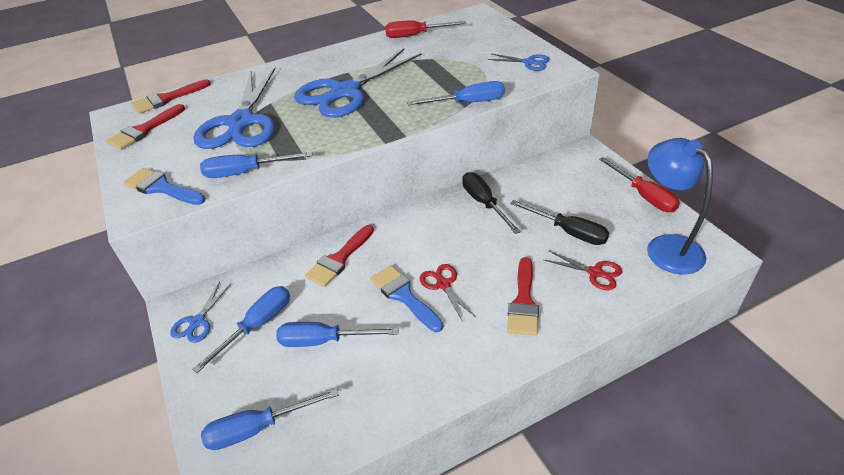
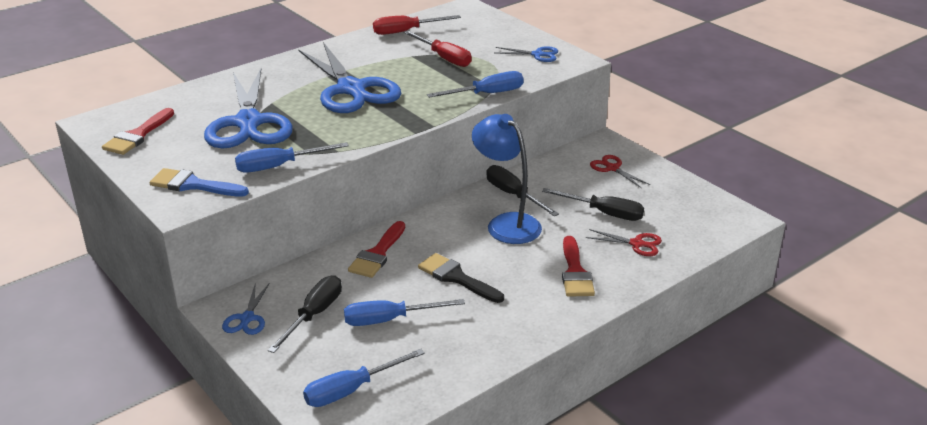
camera: 15 degrees left, 10 degrees down
red brush [131,79,211,114] -> none
blue screwdriver [192,286,290,373] -> black screwdriver [268,275,342,353]
blue scissors [294,49,422,118] -> blue scissors turned 60 degrees counterclockwise [298,42,401,113]
blue brush [370,265,443,332] -> black brush [418,253,504,303]
red scissors [420,264,476,322] -> red scissors moved to [590,155,650,188]
red screwdriver [599,157,680,212] -> red screwdriver moved to [404,30,472,67]
blue lamp [647,138,713,274] -> blue lamp moved to [472,114,542,244]

